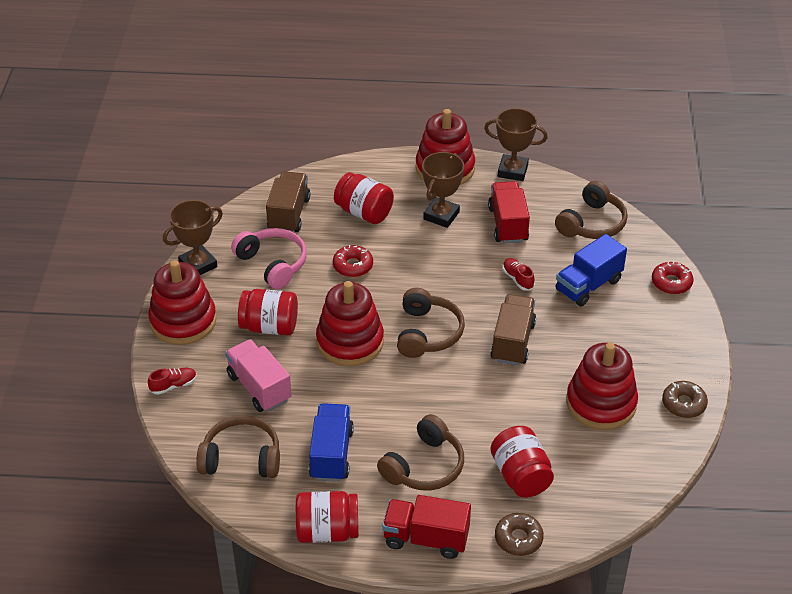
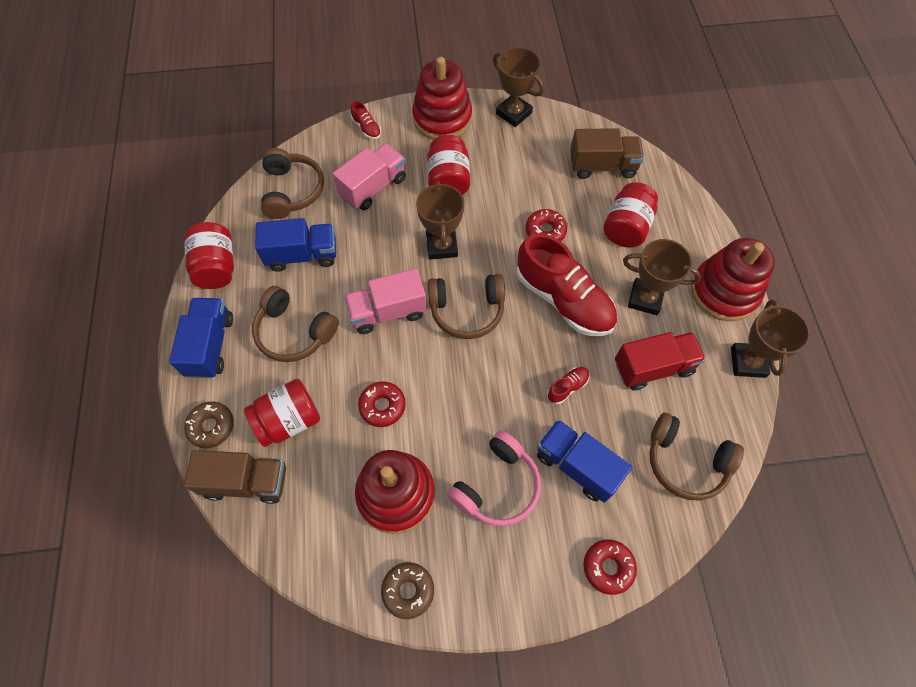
camera: 80 degrees right, 20 degrees up
pink headphones [231,228,307,289] -> pink headphones moved to [447,431,541,526]
red stacking toy [316,281,384,366] -> brown trophy [416,181,464,260]
red truck [382,495,471,559] -> blue truck [169,298,233,378]
brown truck [490,294,536,365] -> brown truck moved to [184,450,286,504]
none -> pink truck [344,268,427,334]
none -> red donut [358,381,406,427]
none -> red shoe [516,233,617,336]

